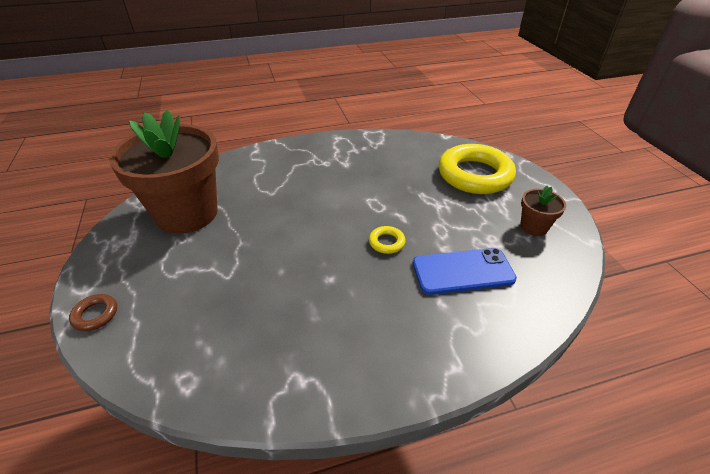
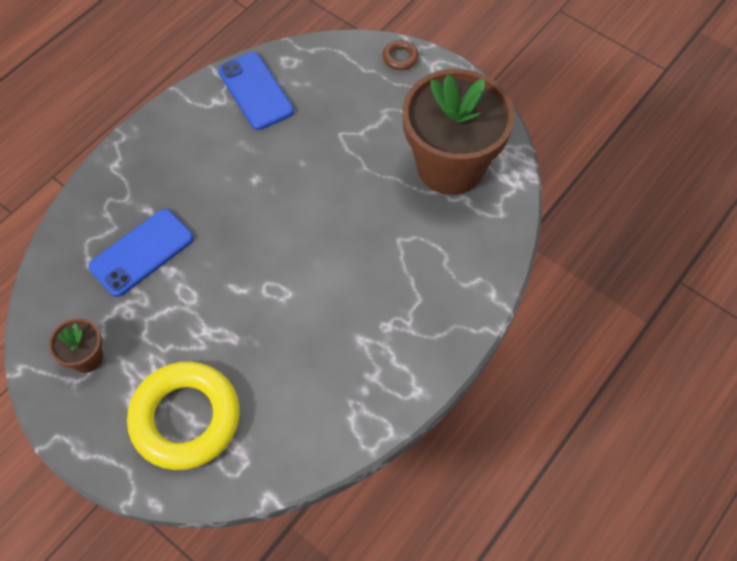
camera: 145 degrees right, 20 degrees up
yellow ring [369,226,406,254] -> none
none -> blue phone [218,52,294,130]

